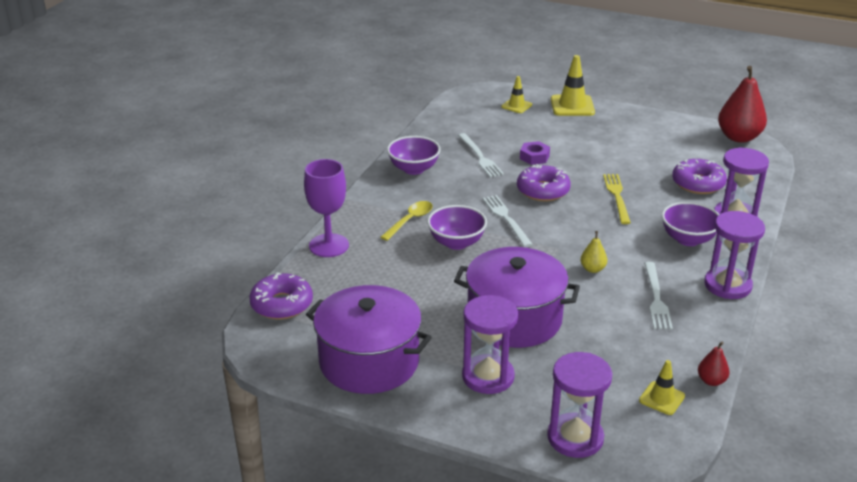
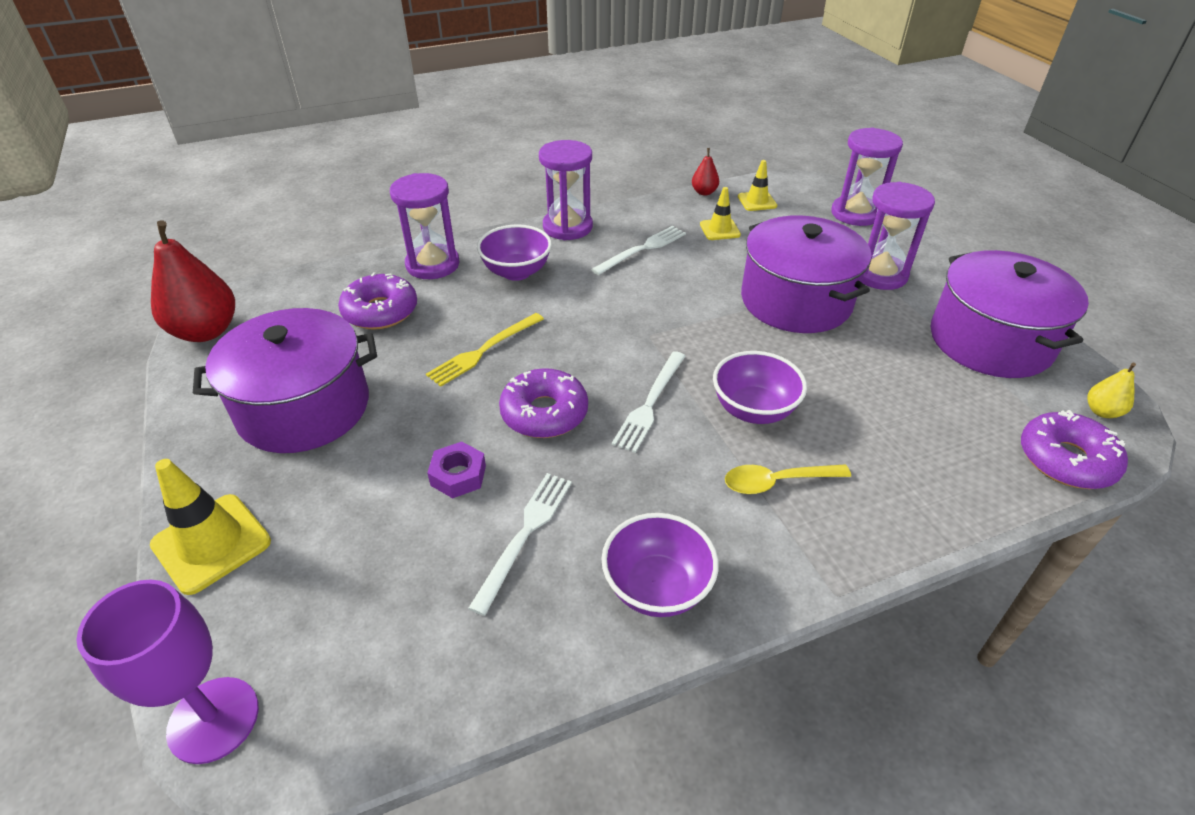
camera: 135 degrees left, 10 degrees up
purple goblet [304,159,349,257] -> purple goblet moved to [76,580,259,764]
yellow traffic cone [501,76,532,113] -> yellow traffic cone moved to [700,187,741,240]
yellow pear [581,231,607,273] -> yellow pear moved to [1087,363,1136,418]
none -> purple pot [193,308,377,453]

